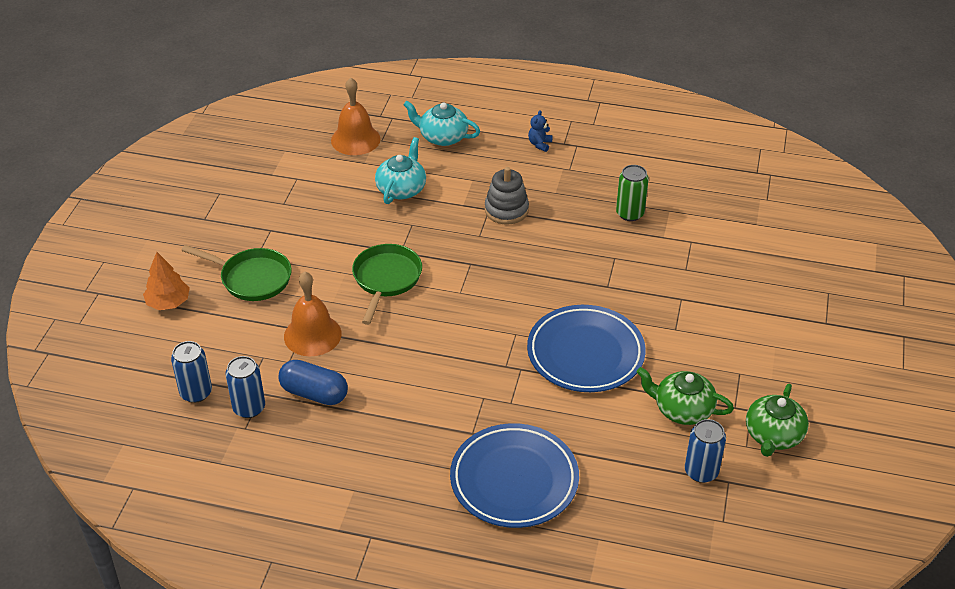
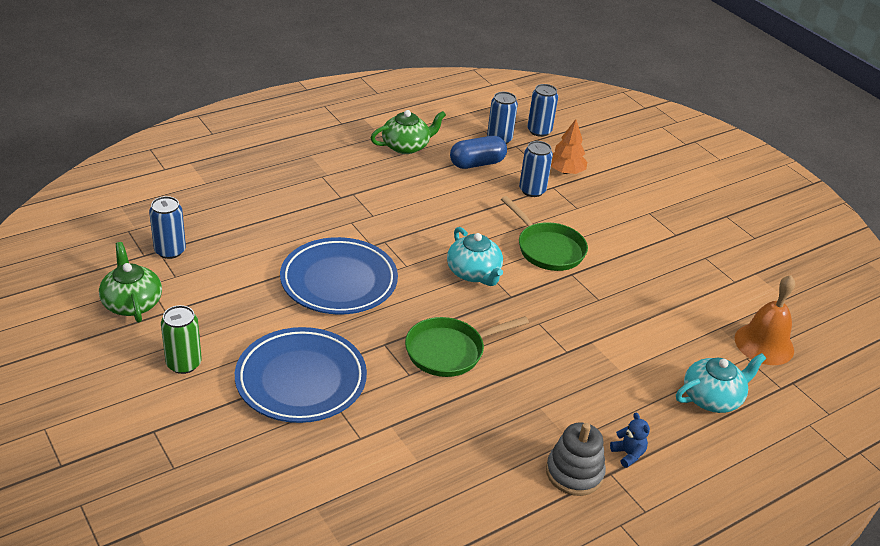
camera: 130 degrees right, 5 degrees down
orange tree [143,252,190,310] -> orange tree moved to [551,119,587,174]
green pan [181,245,292,301] -> green pan moved to [405,316,529,377]
orange bell [284,271,342,356] -> blue can [519,141,553,197]
turquoise teapot [375,137,426,204] -> turquoise teapot moved to [447,227,503,286]
blue plate [450,423,579,528] -> blue plate moved to [235,327,367,423]
grey stacking toy [485,167,529,224] -> grey stacking toy moved to [546,423,606,496]
green can [616,165,649,221] -> green can moved to [161,305,202,374]
green teapot [637,367,734,425] -> green teapot moved to [371,110,446,154]

